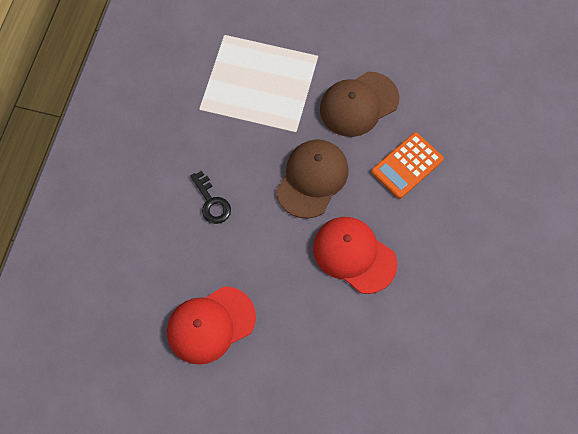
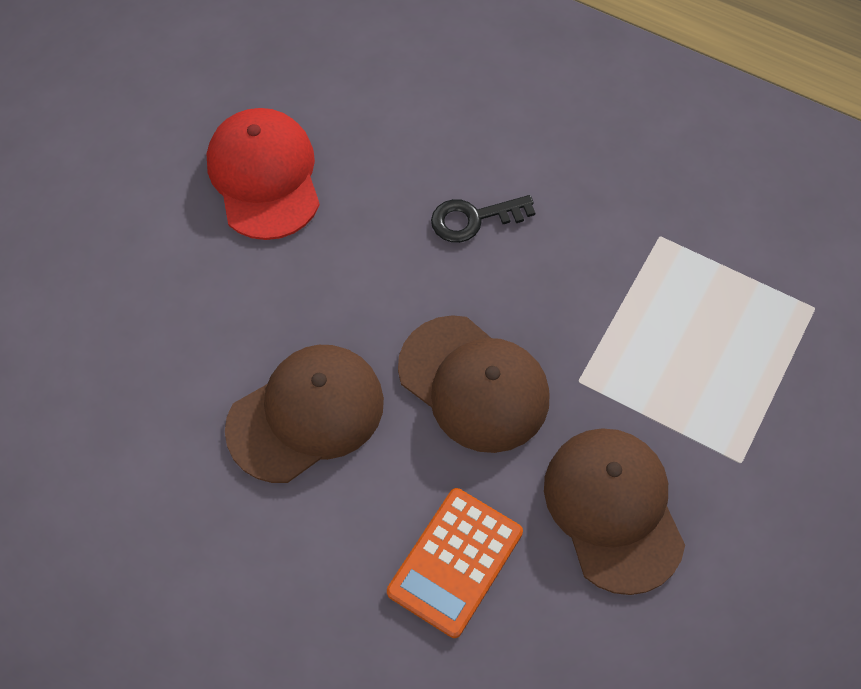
camera: 105 degrees right, 5 degrees down
red cap [313,217,397,294] -> brown cap [225,345,384,483]
orange calculator [372,132,444,199] -> orange calculator turned 120 degrees counterclockwise [387,488,523,638]

